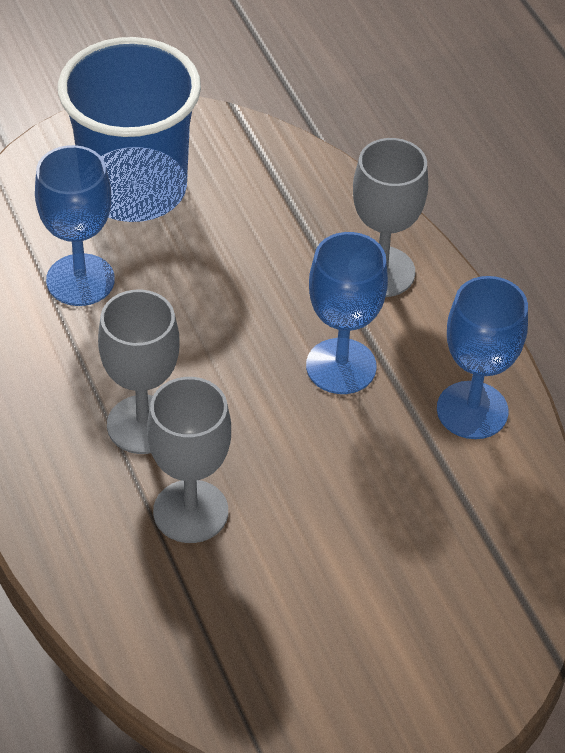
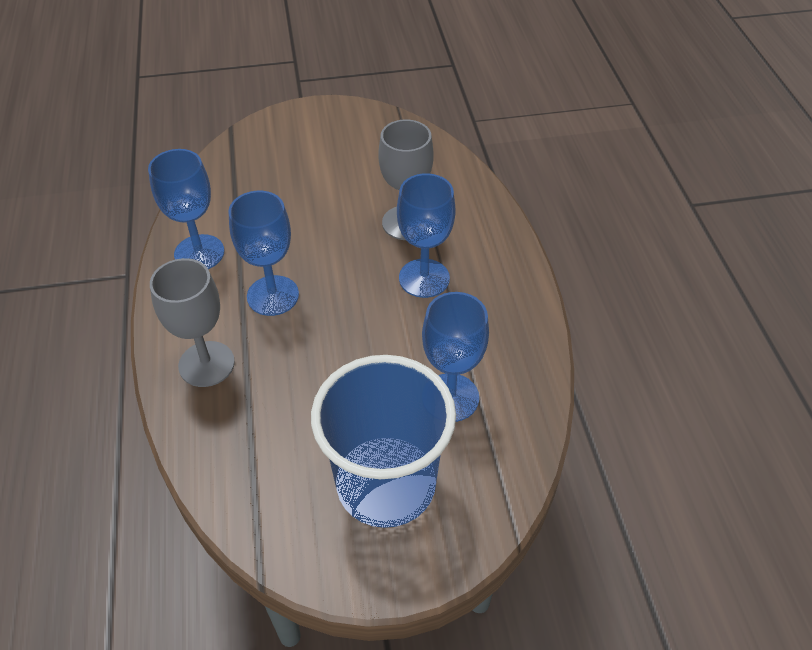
camera: 165 degrees left, 0 degrees up
grey goblet [98,290,179,454] -> blue goblet [397,173,456,298]

